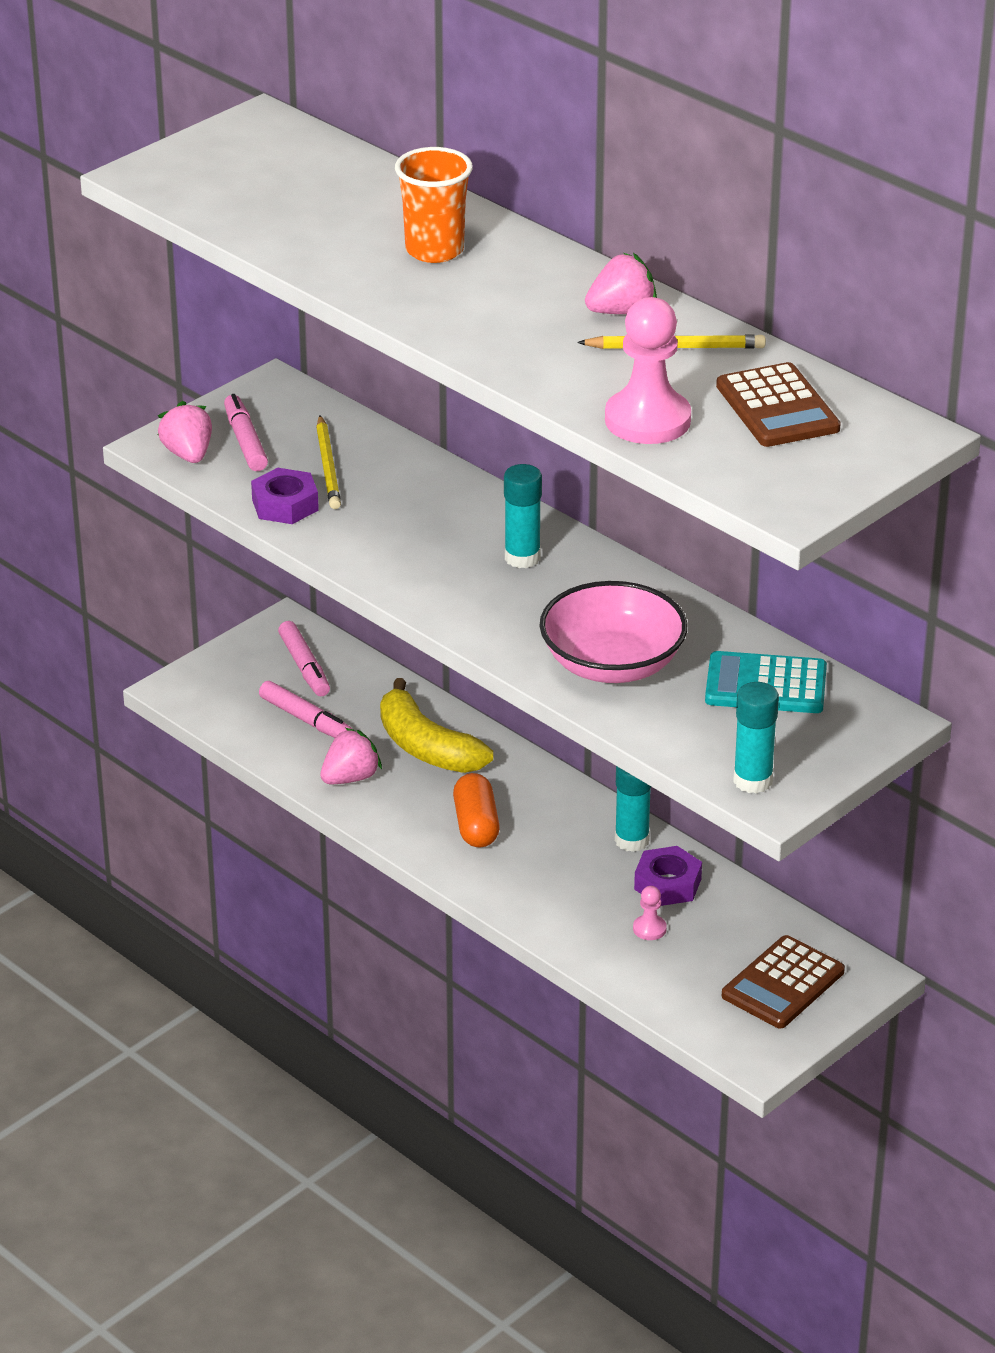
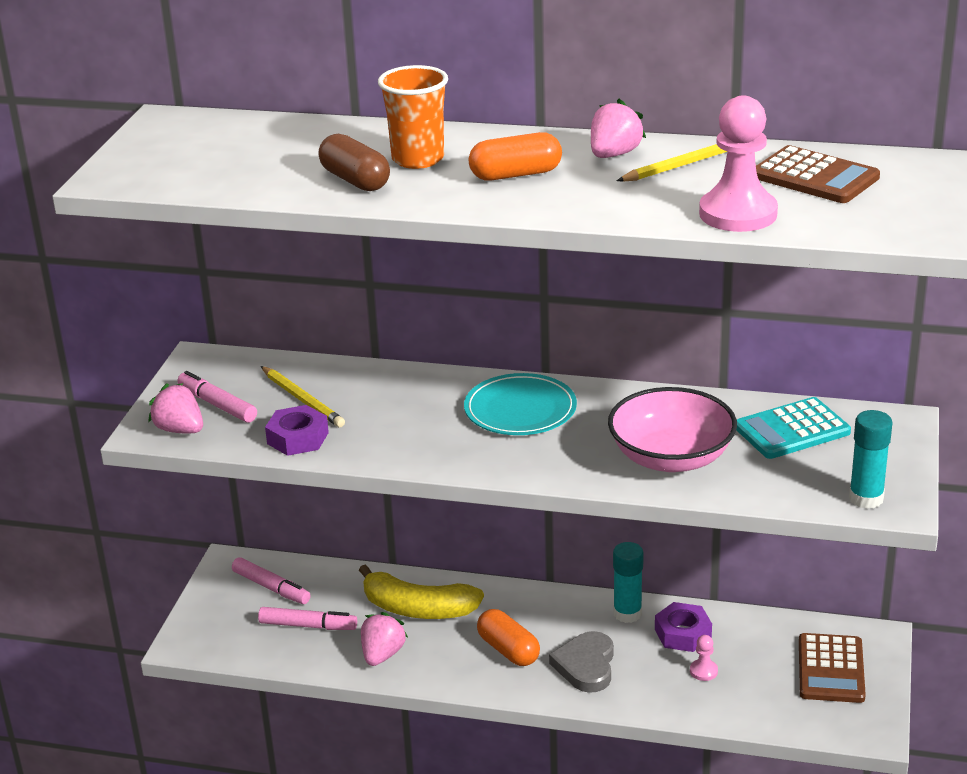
camera: 30 degrees left, 5 degrees down
turquoise glue stick [504,464,542,568] -> turquoise plate [464,373,577,435]
none -> brown capsule [318,133,390,191]
none -> orange capsule [469,132,562,181]
none -> grey heart [549,631,614,693]

